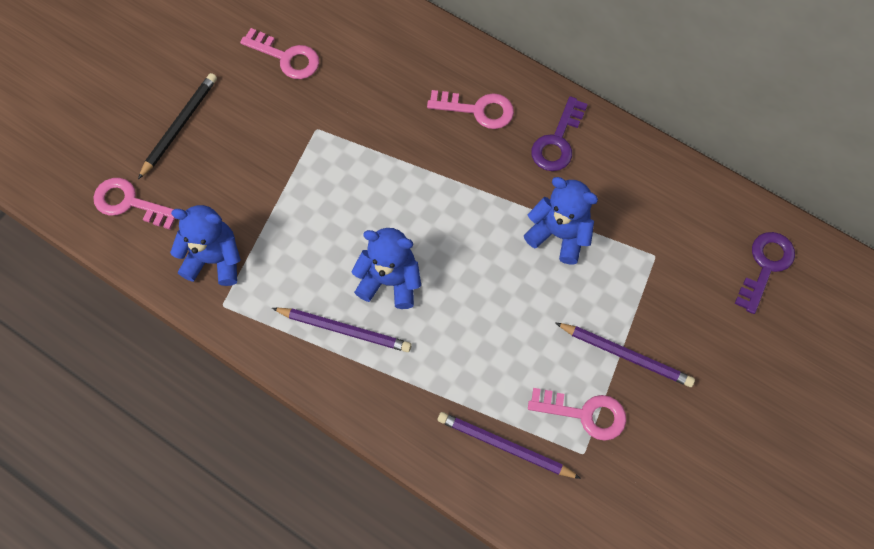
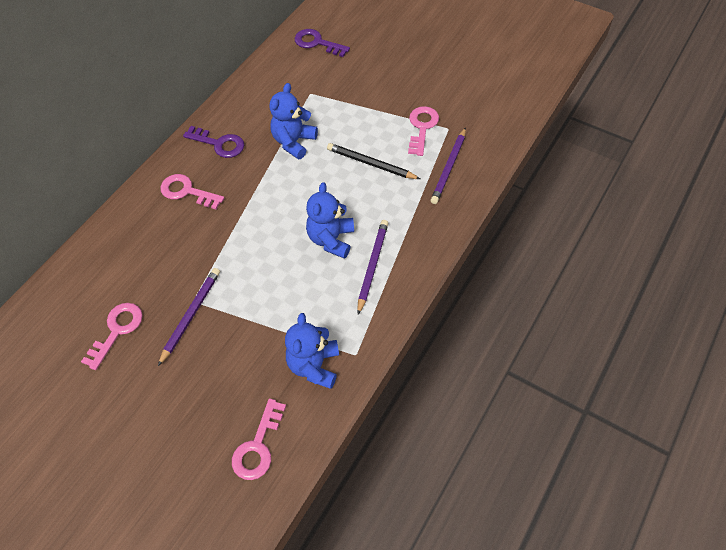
camera: 90 degrees left, 10 degrees down
black pencil [138,73,217,179] -> black pencil moved to [327,143,420,179]
pink key [427,90,514,129] -> pink key turned 75 degrees counterclockwise [161,174,224,209]
purple pencil [556,323,695,387] -> purple pencil moved to [158,268,220,366]

